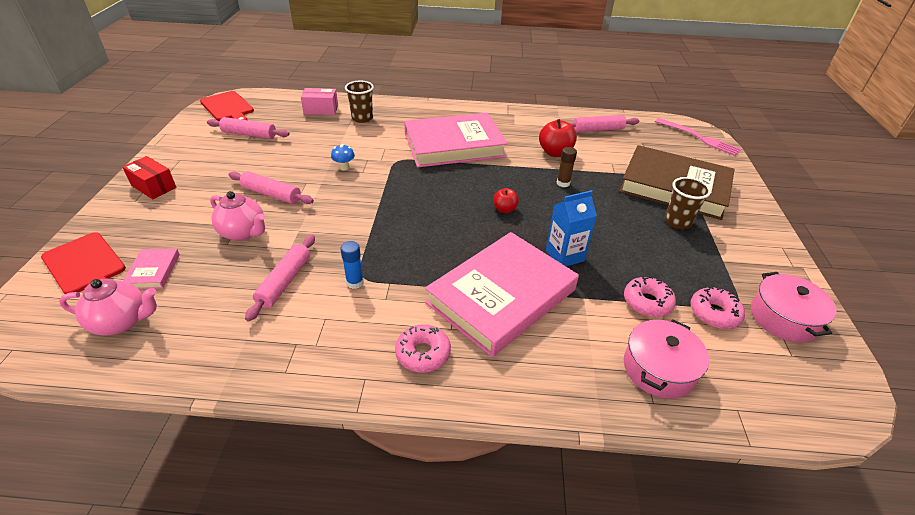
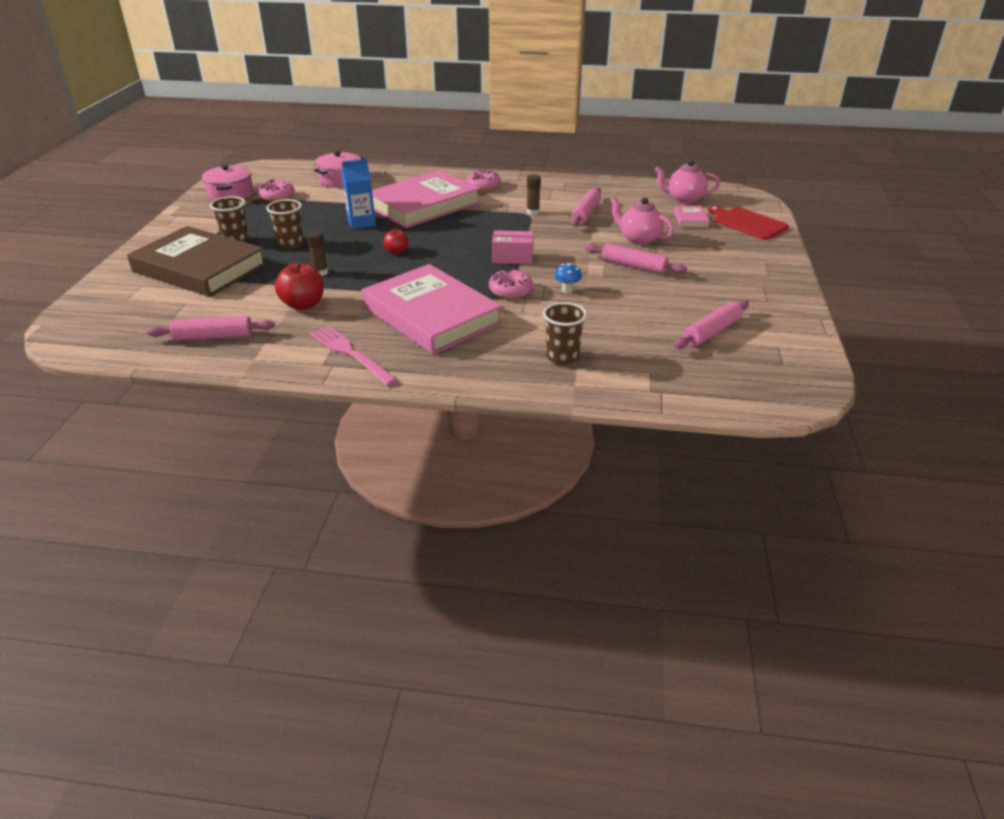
camera: 175 degrees left, 5 degrees down
red box [123,156,177,199] -> none
red cutting board [200,91,254,121] -> none
pink rolling pin [207,117,289,139] -> pink rolling pin turned 60 degrees counterclockwise [675,300,749,349]
pink box [301,88,338,115] -> pink box moved to [492,230,534,264]
blue glue stick [340,241,364,289] -> brown glue stick [527,174,541,215]
pink book [404,113,507,167] -> pink book turned 60 degrees clockwise [361,264,502,354]
pink donut [624,276,676,317] -> pink donut moved to [489,269,533,299]
pink fork [655,118,742,156] -> pink fork moved to [310,326,398,386]
none -> brown cup [266,199,304,250]

